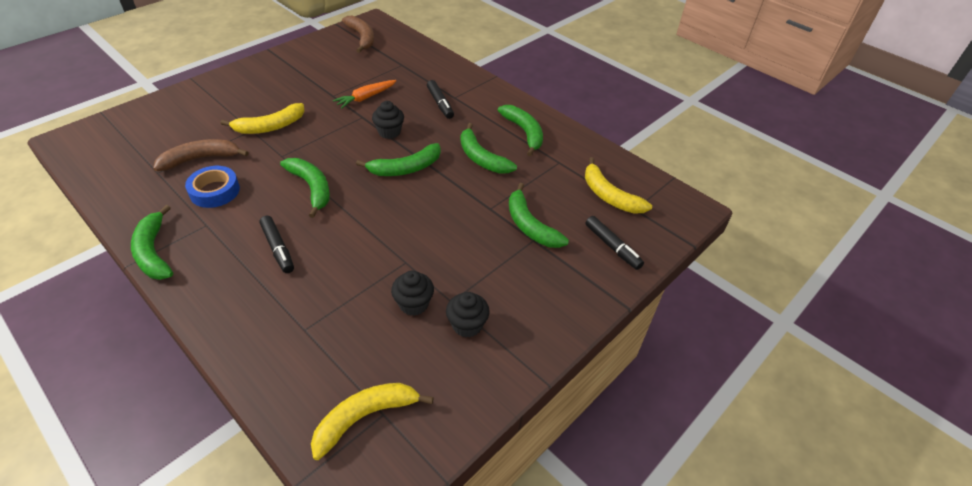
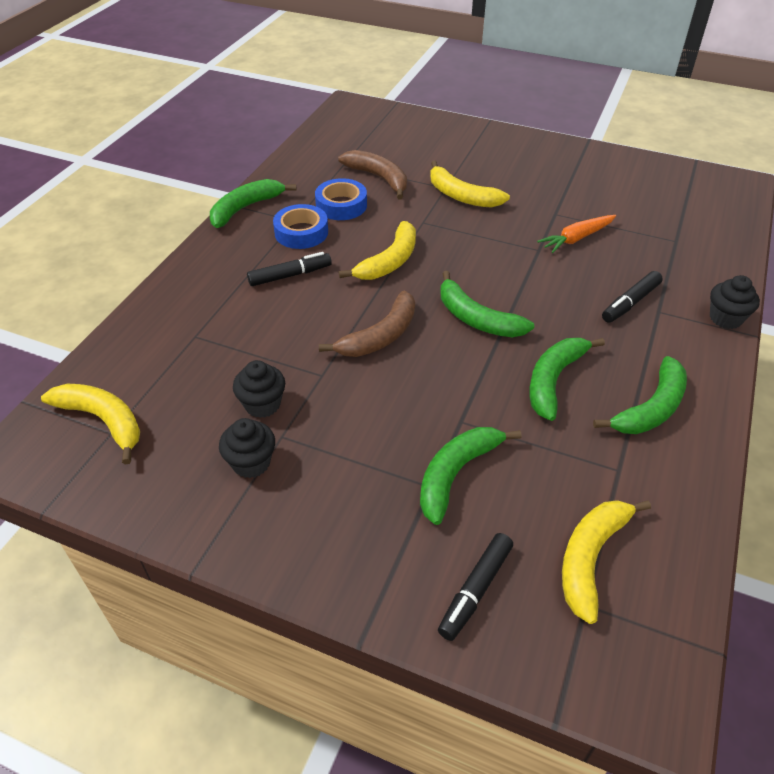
camera: 70 degrees right, 0 degrees up
black marker [259,216,294,273] -> black marker turned 150 degrees counterclockwise [247,252,332,286]
green banana [280,158,330,218] -> yellow banana [339,221,416,280]
orange carrot [333,80,397,109] -> orange carrot turned 60 degrees counterclockwise [537,215,616,253]
brown banana [342,16,374,53] -> brown banana moved to [319,291,415,357]
black cupcake [372,101,404,139] -> black cupcake moved to [710,275,760,329]
none -> blue tape [273,204,328,249]

